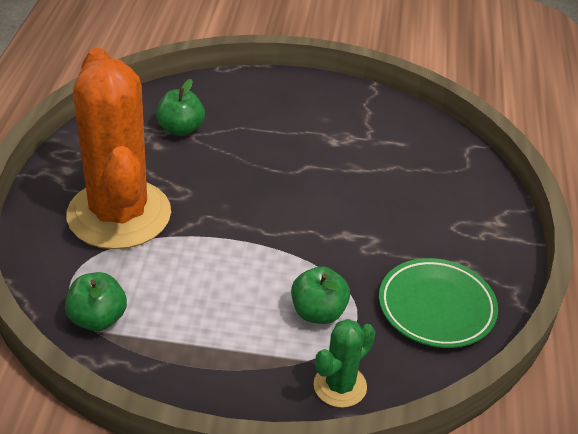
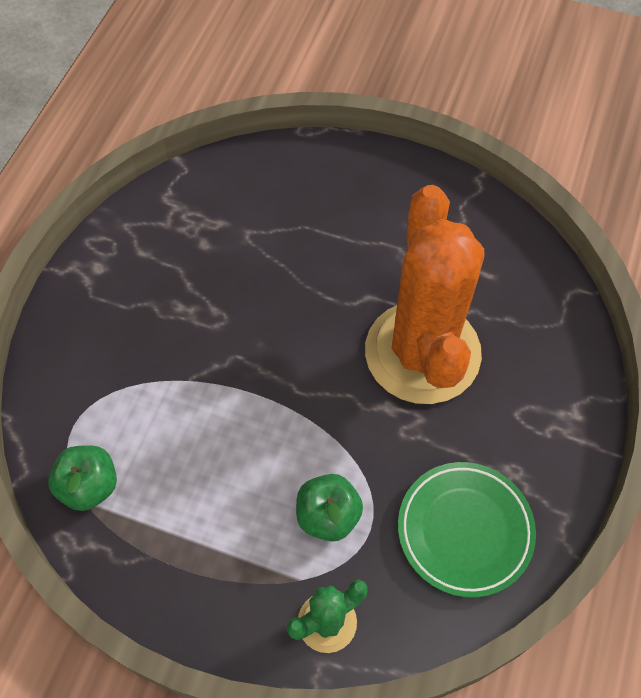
camera: 15 degrees right, 20 degrees up
orange cactus [66,48,171,249] -> orange cactus moved to [365,185,484,404]
green apple [156,79,205,136] -> none

